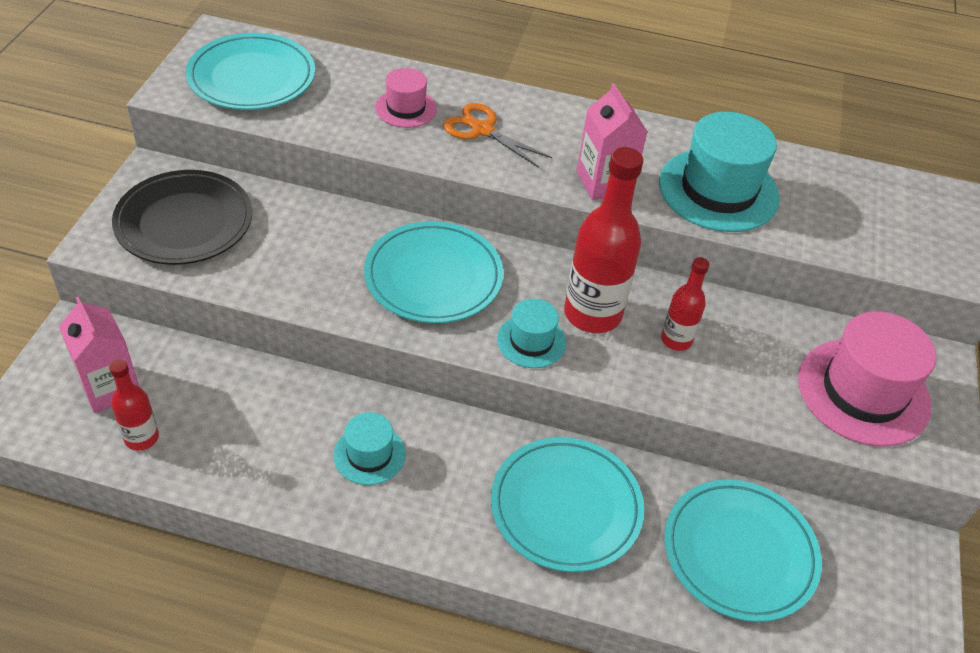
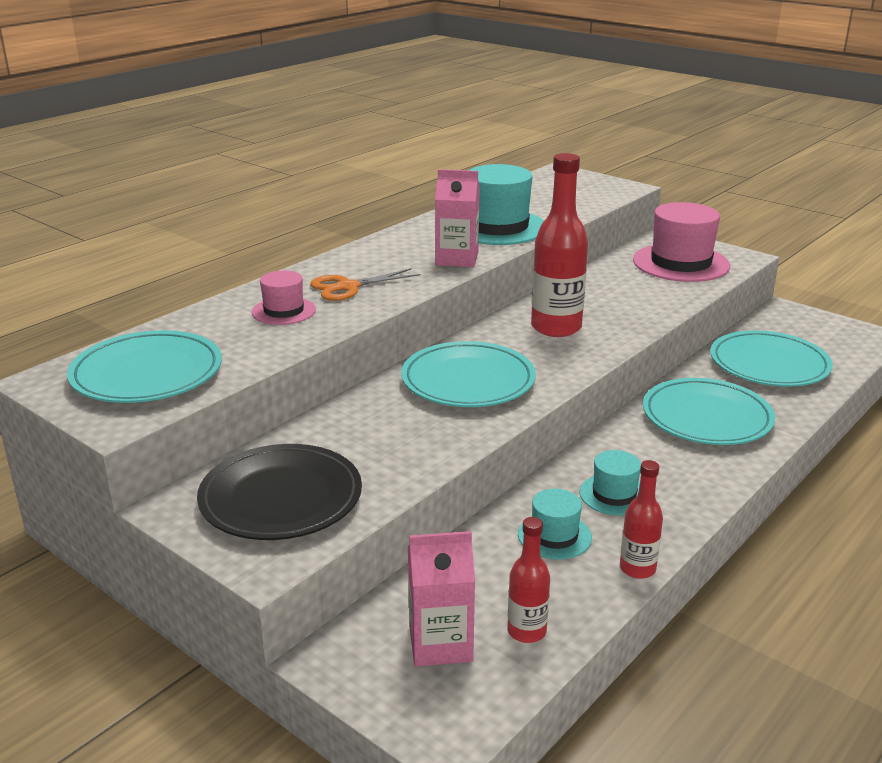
camera: 60 degrees left, 20 degrees down
turquoise hat [497,299,566,368] -> turquoise hat moved to [518,489,592,560]
red bottle [661,257,709,351] -> red bottle moved to [620,460,663,579]

